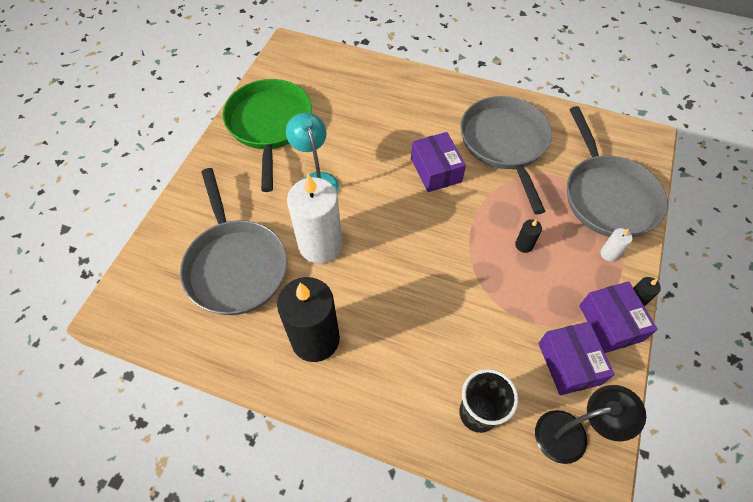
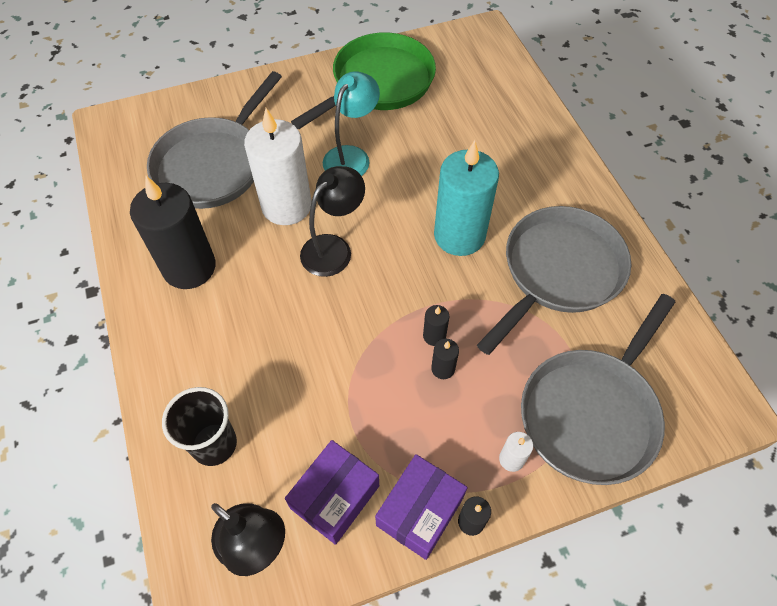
camera: 50 degrees right, 0 degrees up
purple box [411,132,466,192] -> turquoise candle [434,140,499,256]
none -> black lamp [300,166,365,277]
none -> black candle [423,305,449,346]

